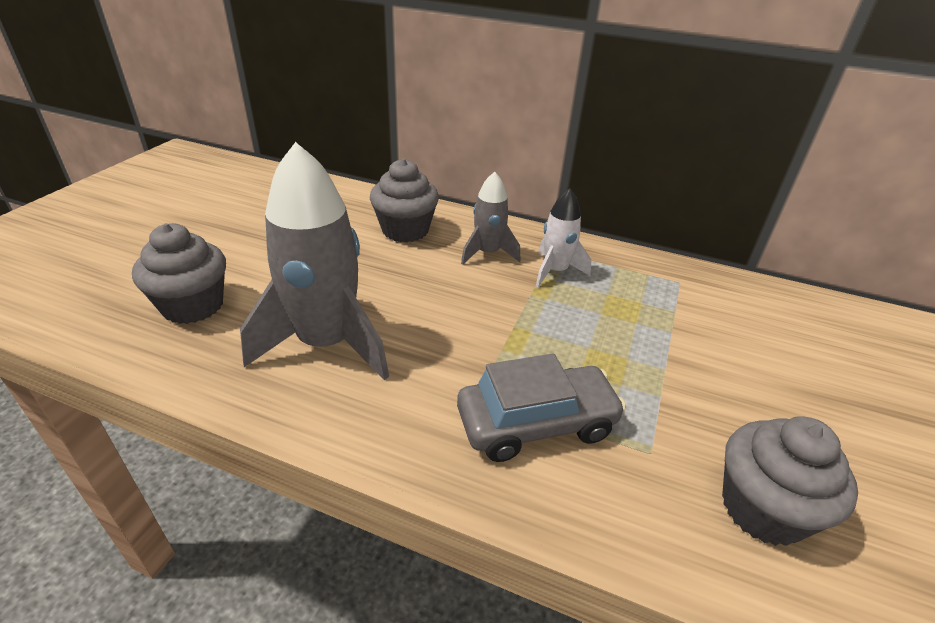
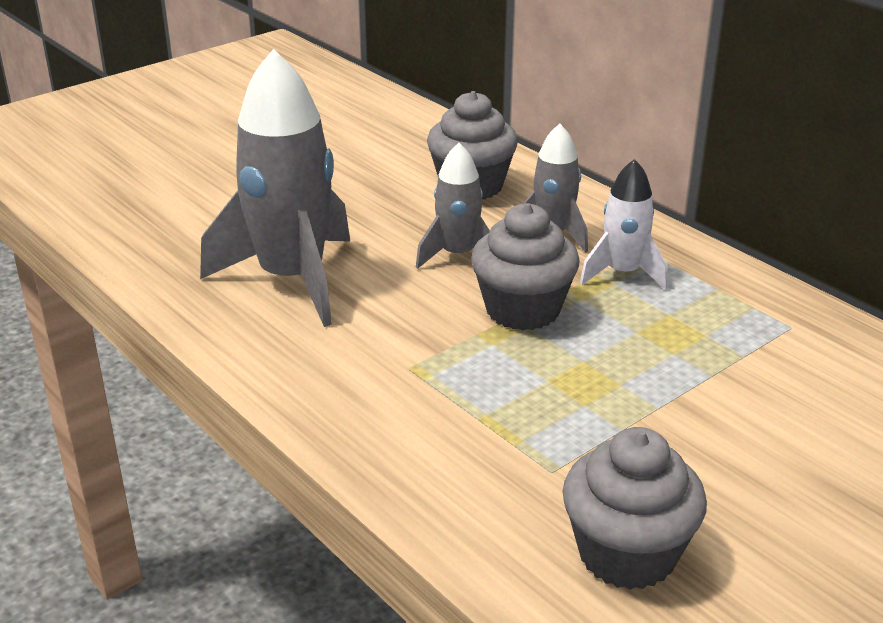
camera: 30 degrees right, 5 degrees down
grey cupcake [132,223,226,324] -> grey cupcake moved to [471,203,580,331]
grey car [457,354,626,462] -> none
none -> grey rocket [416,143,490,269]

